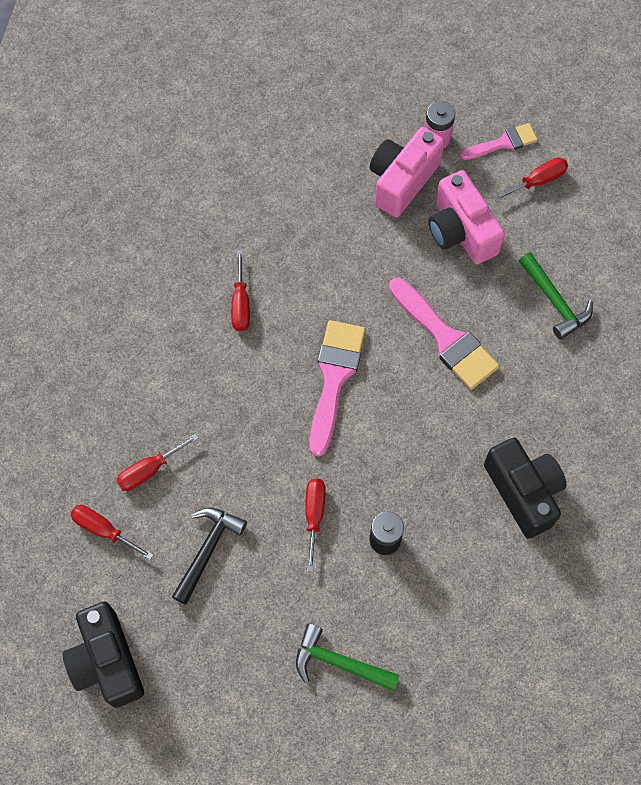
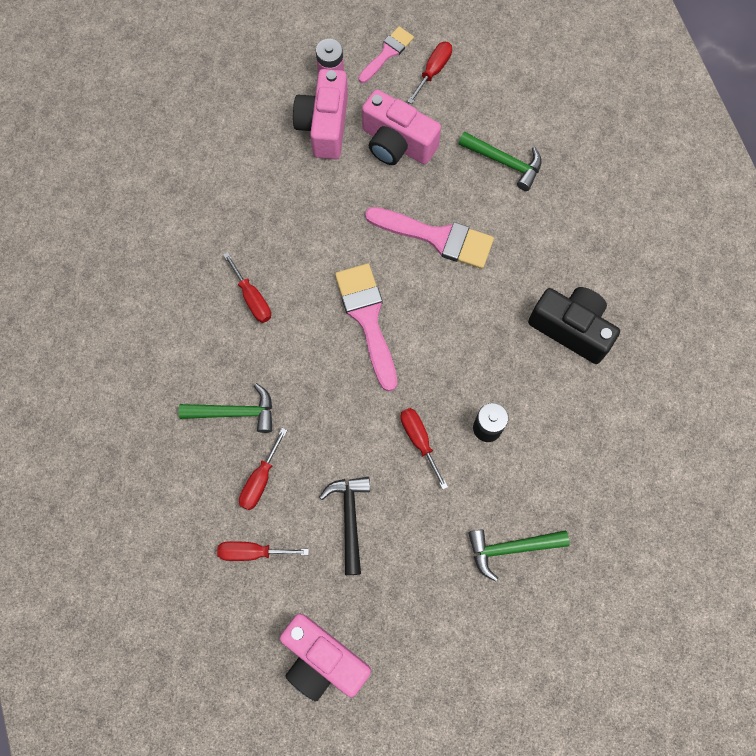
camera: 30 degrees left, 5 degrees up
black camera [63,602,144,708] -> pink camera [280,614,371,702]
none -> green hammer [178,383,272,433]

